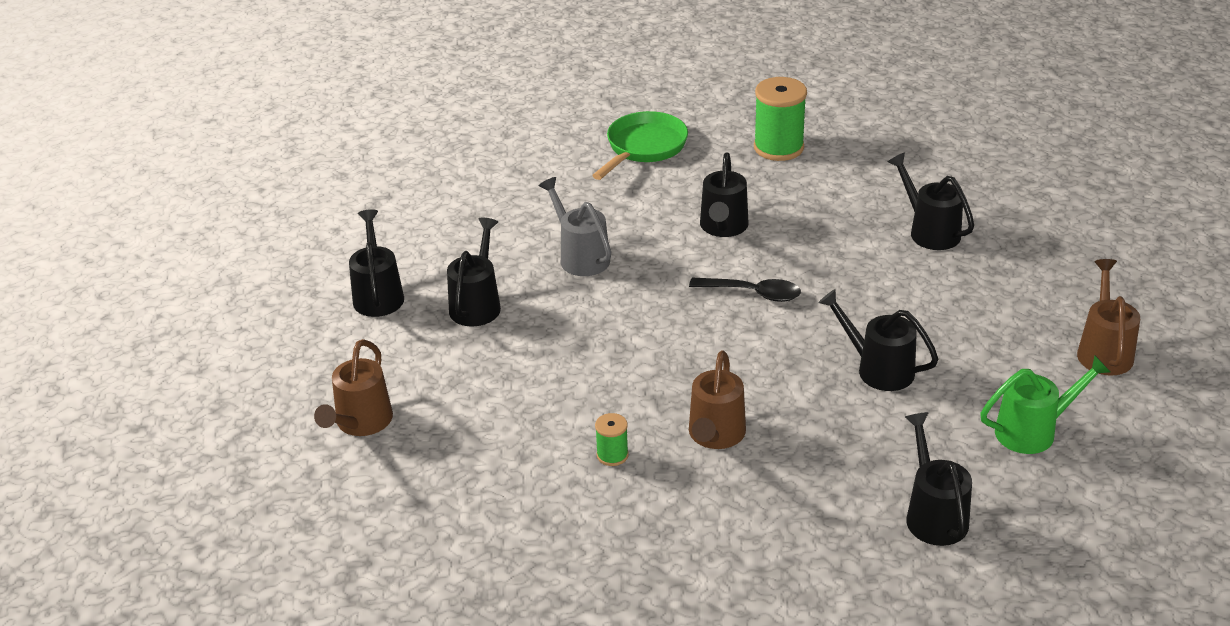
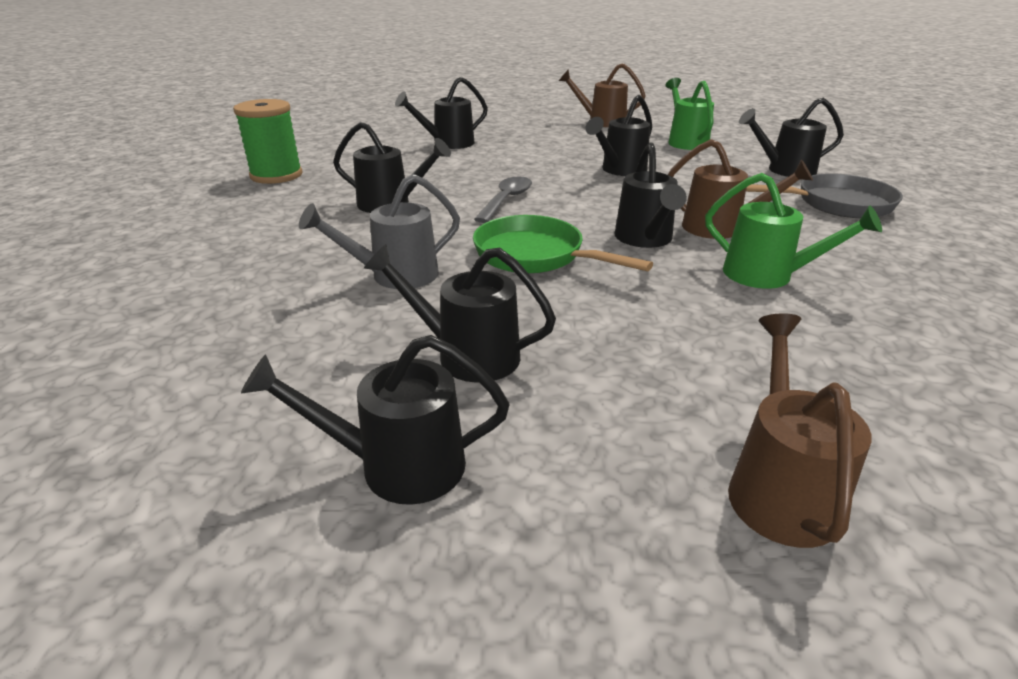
camera: 85 degrees left, 5 degrees down
brown watering can [314,339,393,436] -> brown watering can turned 105 degrees counterclockwise [728,313,872,548]
green pan [592,111,688,180] -> green pan moved to [473,215,653,273]
green spool [595,413,629,466] -> green watering can [705,173,882,289]
black spoon [689,278,801,302] -> grey spoon [474,176,532,223]
none -> black watering can [615,143,687,248]
none -> grey pan [746,173,903,218]

